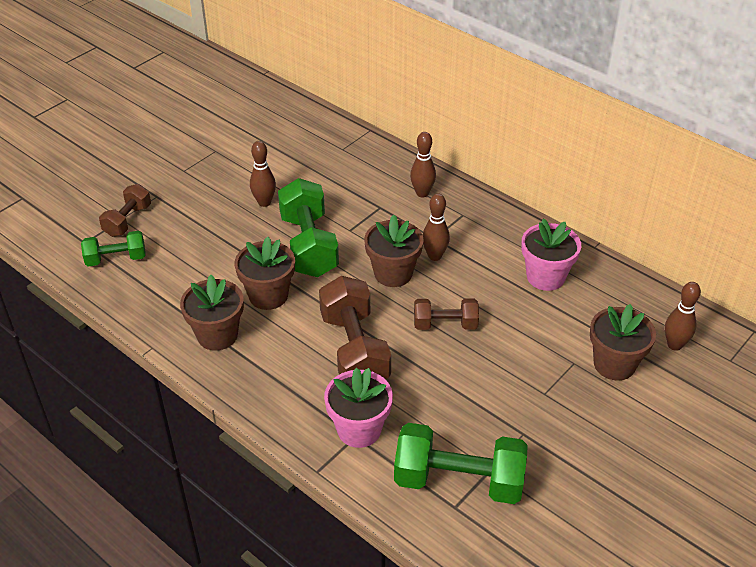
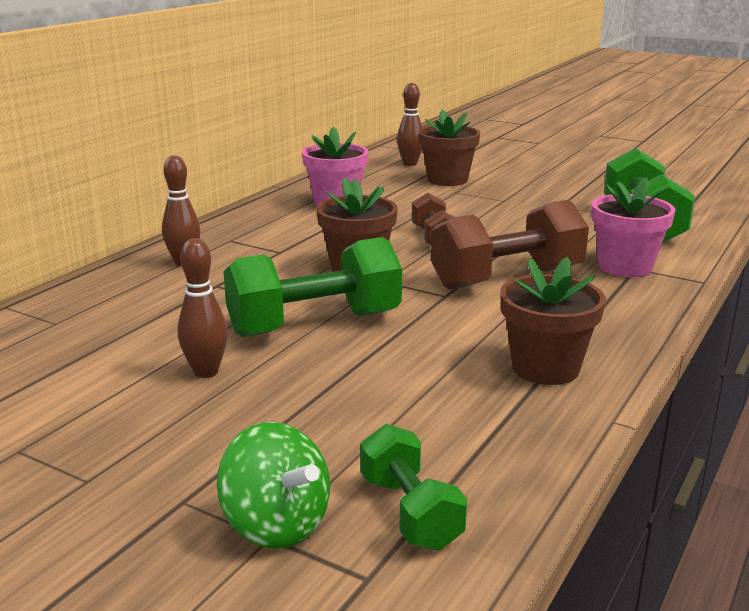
camera: 100 degrees left, 20 degrees down
brown dumbbell [99,184,151,237] -> green spinning top [217,422,330,549]
brown flower pot [235,237,295,310] -> none
brown bowling pin [423,194,450,261] -> none

